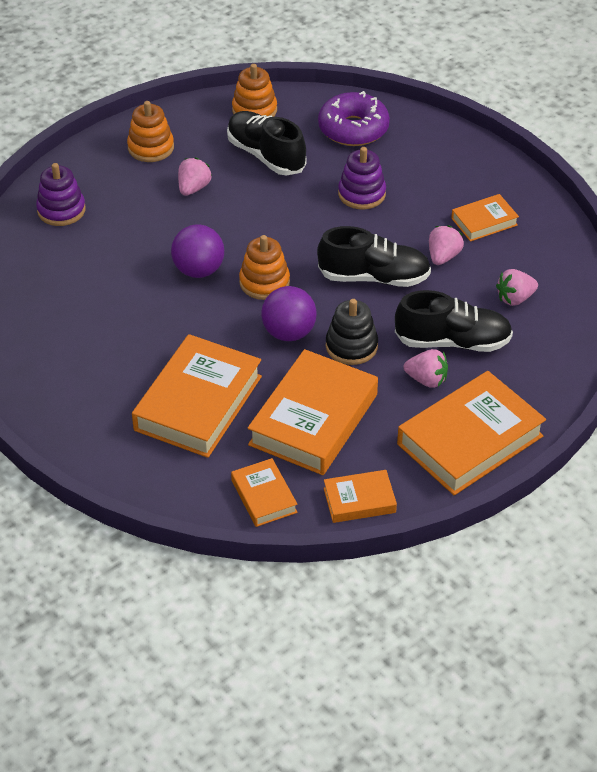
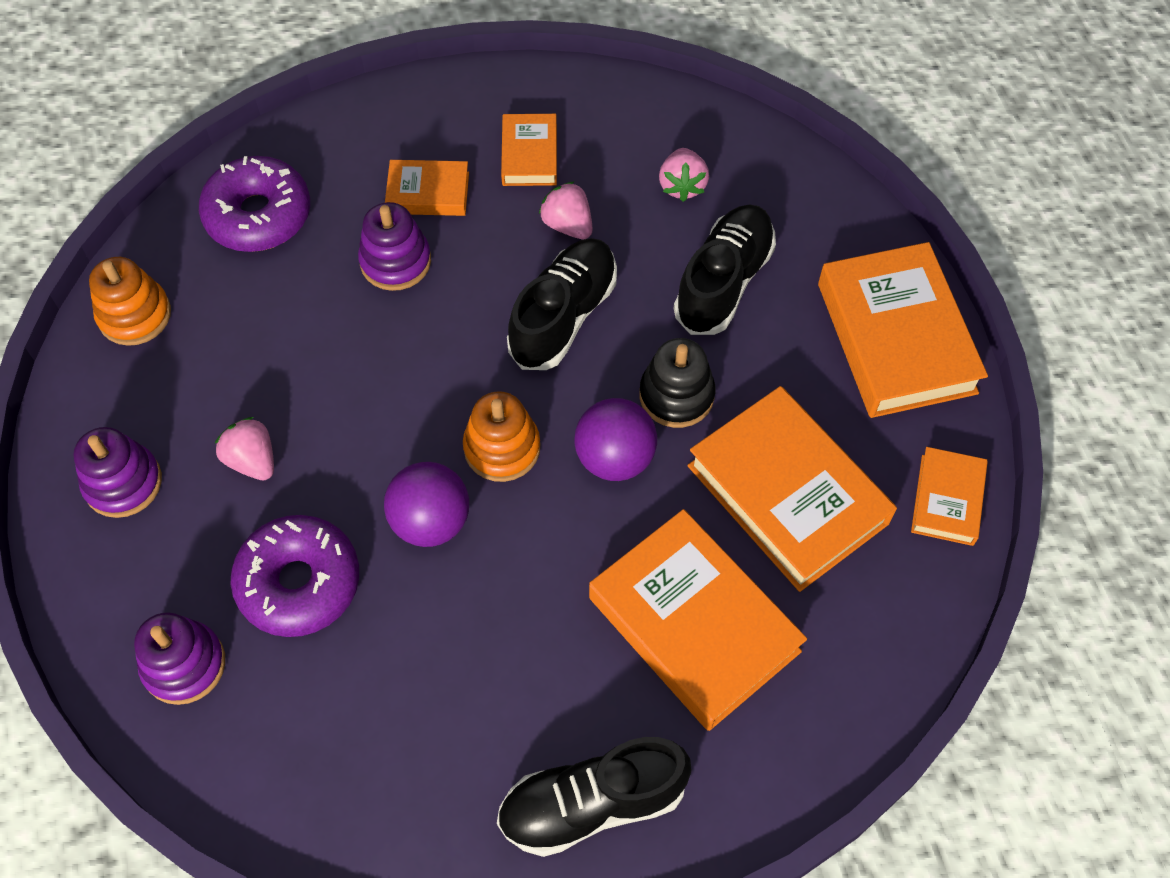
camera: 65 degrees left, 15 degrees up
orange stacking toy [127,101,174,162] -> purple stacking toy [73,427,162,518]
black shoe [227,111,307,176] -> black shoe moved to [497,737,691,857]
orange book [231,458,298,527] -> orange book moved to [385,160,469,216]
pink strawberry [404,349,448,388] -> none
none -> purple donut [230,515,359,637]

